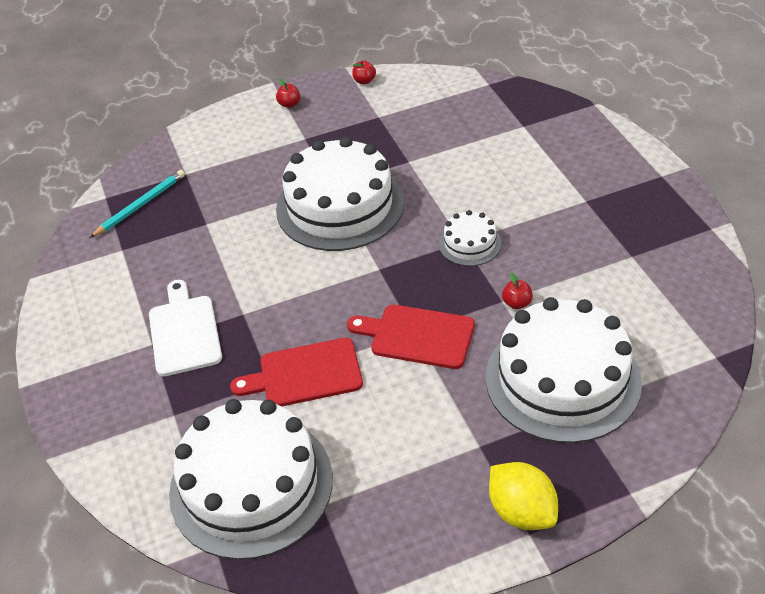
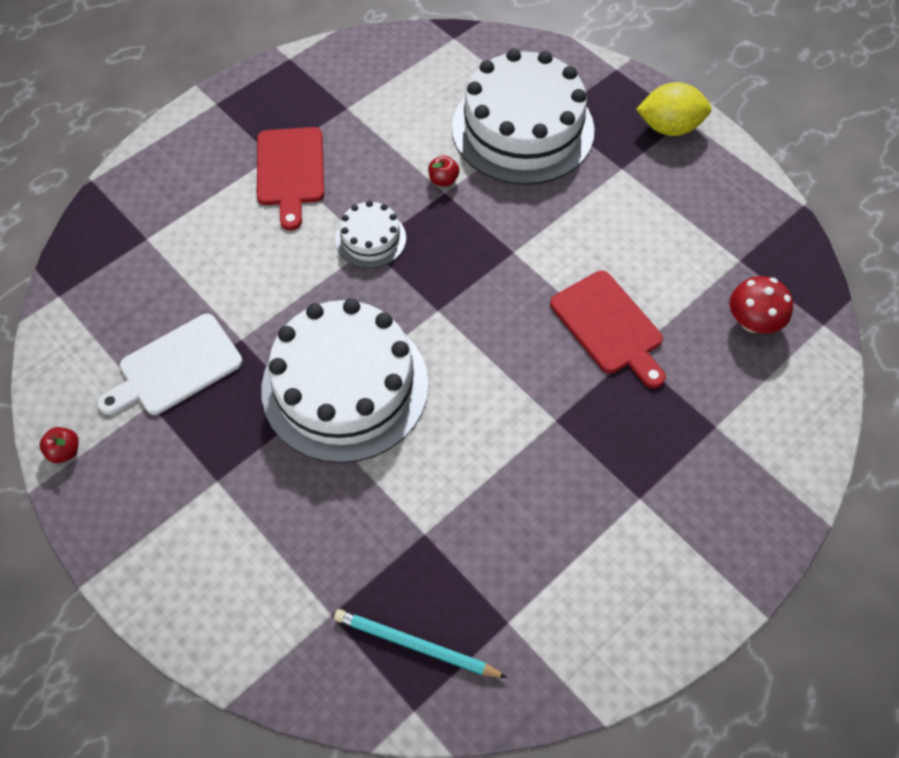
camera: 115 degrees left, 15 degrees up
white cutting board [149,280,222,377] -> white cutting board moved to [97,314,243,415]
white cake [169,399,333,560] -> red mushroom [729,276,793,333]
red apple [276,79,300,108] -> none
red cutting board [347,304,475,369] -> red cutting board moved to [257,127,324,230]
yellow lemon [489,462,558,530] -> yellow lemon turned 60 degrees clockwise [636,82,711,136]

